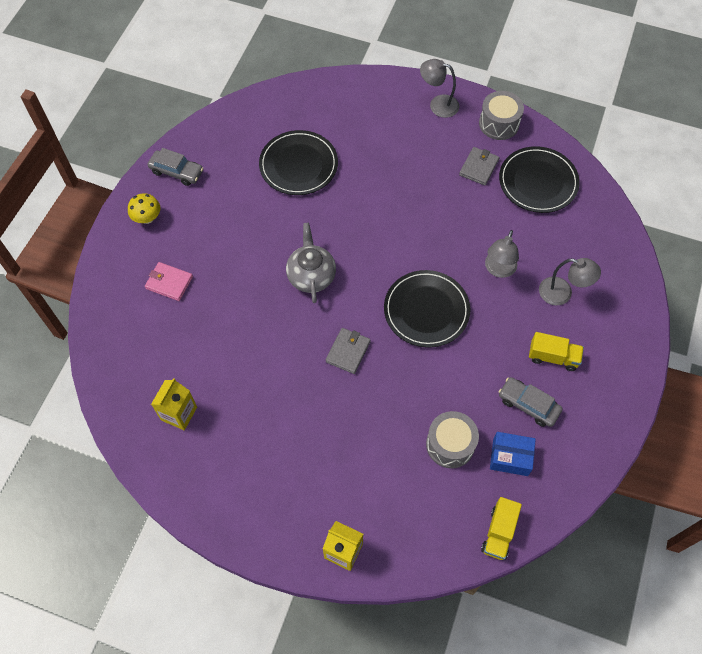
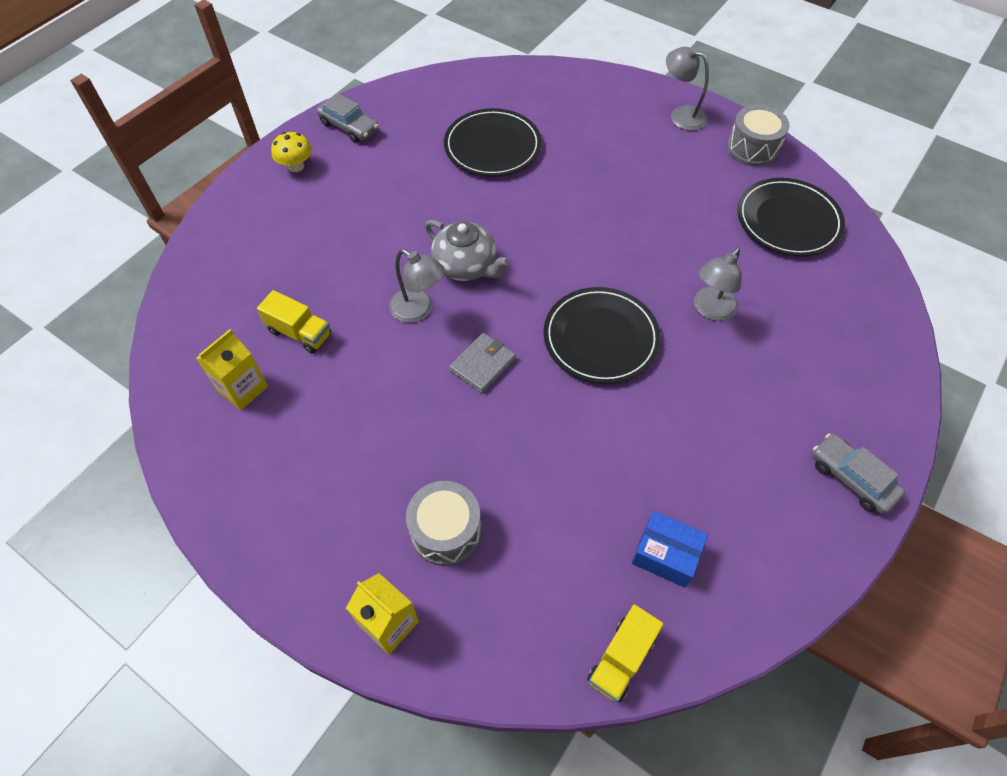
camera: 15 degrees right, 5 degrees down
pink wallet [145,262,193,301] -> none
grey teapot [286,223,336,303] -> grey teapot turned 120 degrees clockwise [425,220,510,281]
grey drum [426,411,479,468] -> grey drum moved to [406,481,481,566]
grey wallet [459,147,499,185] -> none
grey car [499,377,562,427] -> grey car moved to [812,433,905,514]
yellow truck [529,332,584,371] -> yellow truck moved to [257,290,331,353]
grey lamp [539,258,601,305] -> grey lamp moved to [389,249,445,323]

